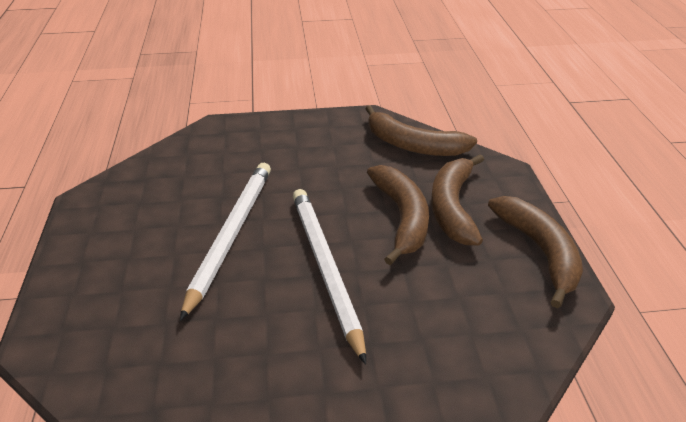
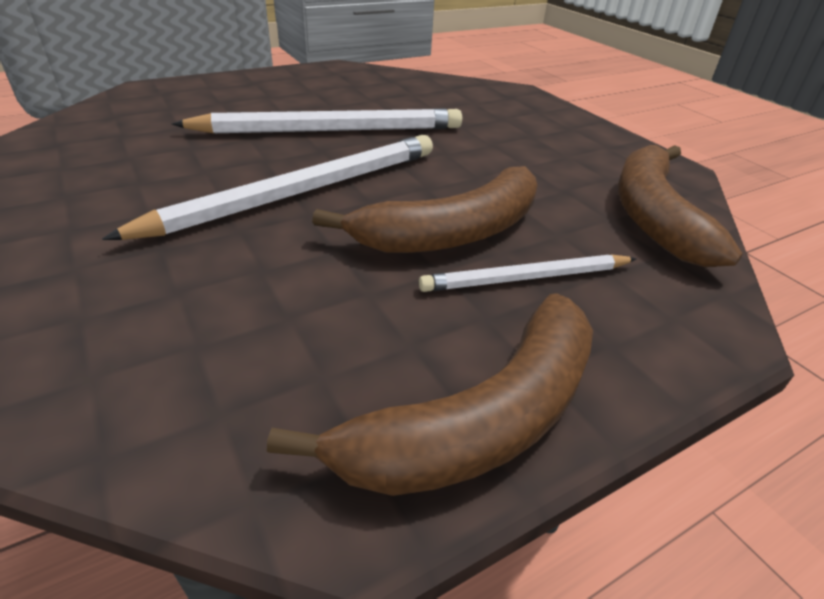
camera: 65 degrees right, 0 degrees up
brown banana [431,154,484,246] -> white pencil [419,254,636,292]

